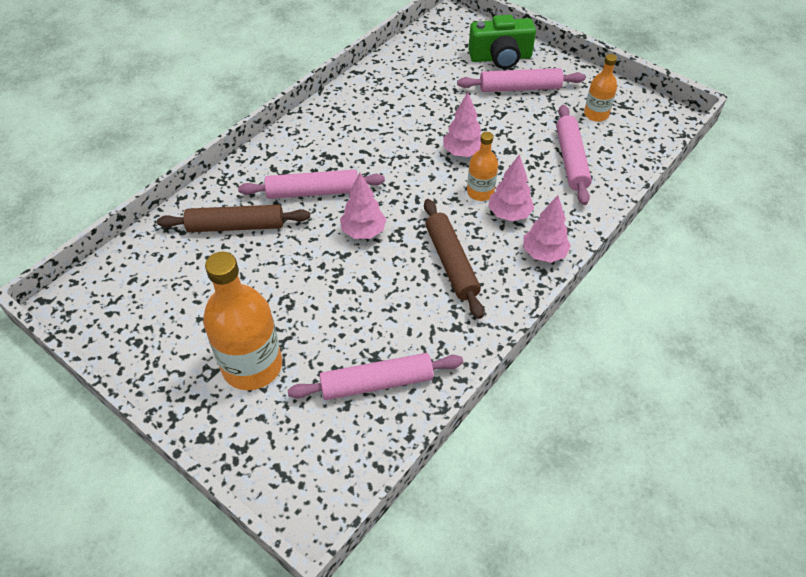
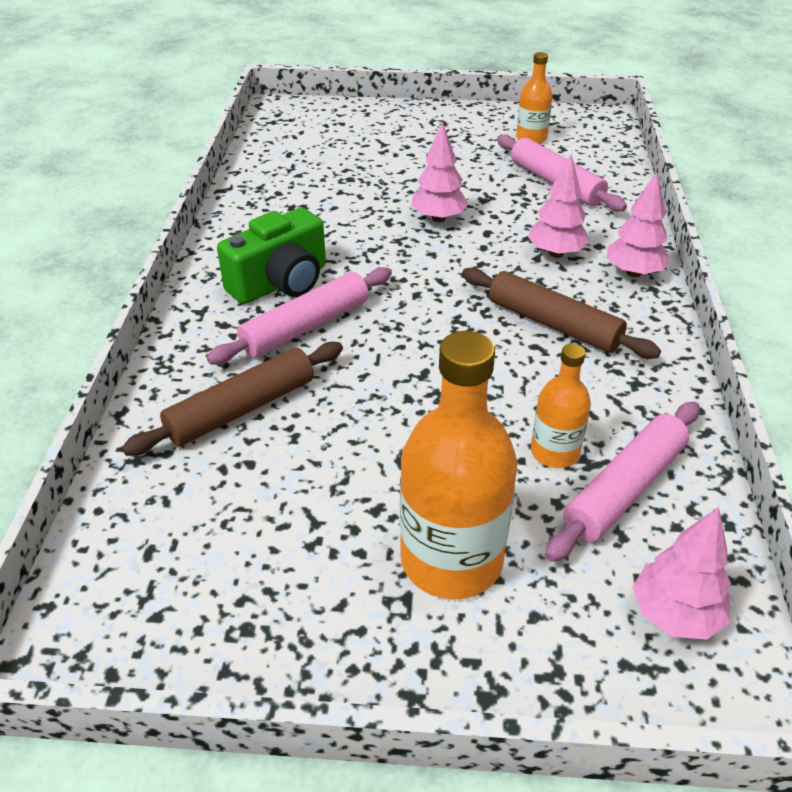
camera: 35 degrees left, 10 degrees down
pink tree [340,173,386,239] -> pink tree moved to [633,507,731,640]
pink rolling pin [457,68,585,92] -> none
orange bottle [467,132,498,201] -> orange bottle moved to [531,344,591,468]
green camera [468,15,536,69] -> green camera moved to [217,208,326,304]

